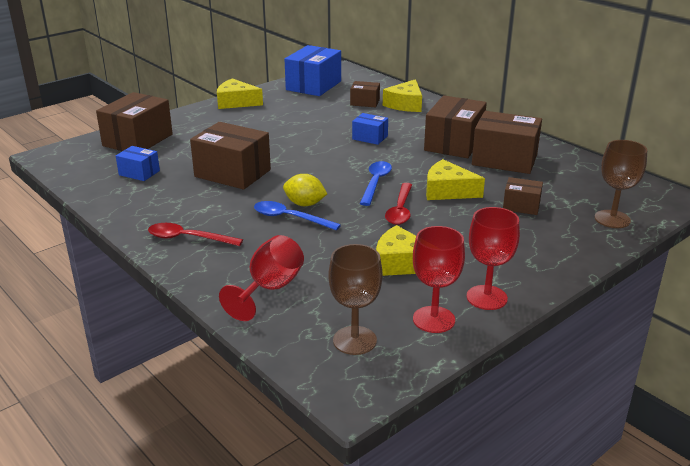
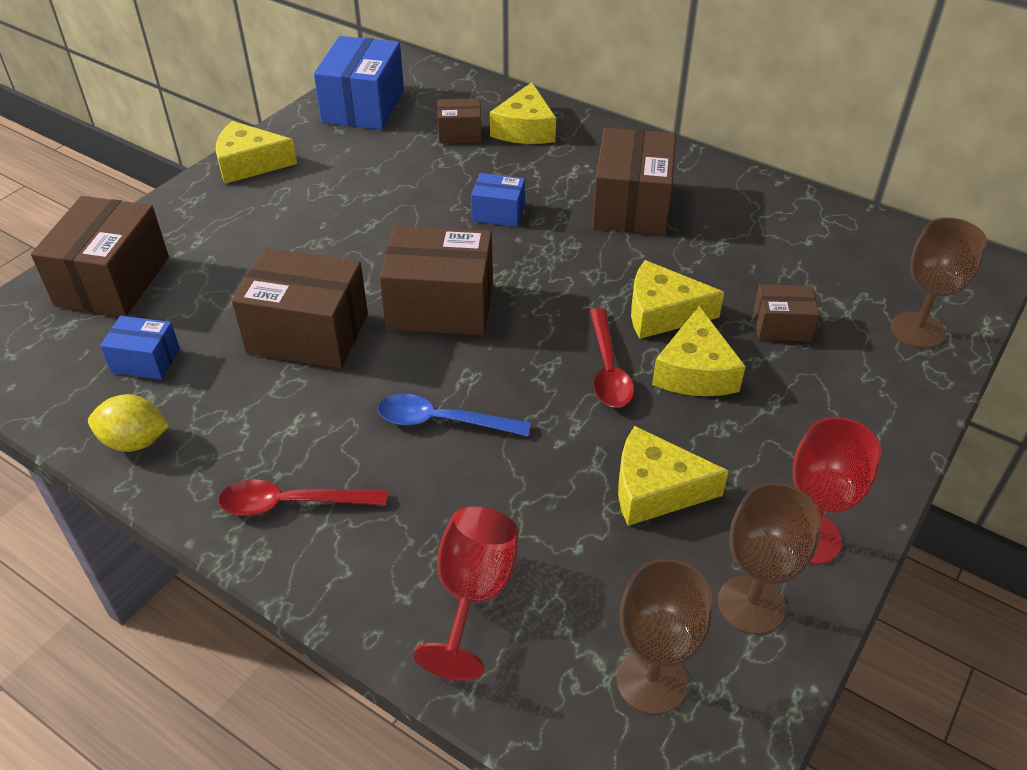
camera: 15 degrees left, 15 degrees up
yellow lemon [283,174,327,206] -> yellow lemon moved to [88,394,170,452]
blue spoon [360,161,392,206] -> none
red goblet [413,226,465,333] -> brown goblet [718,483,821,634]
brown box [472,111,542,174] -> brown box moved to [380,226,493,335]
none -> yellow cheese [652,306,746,396]

